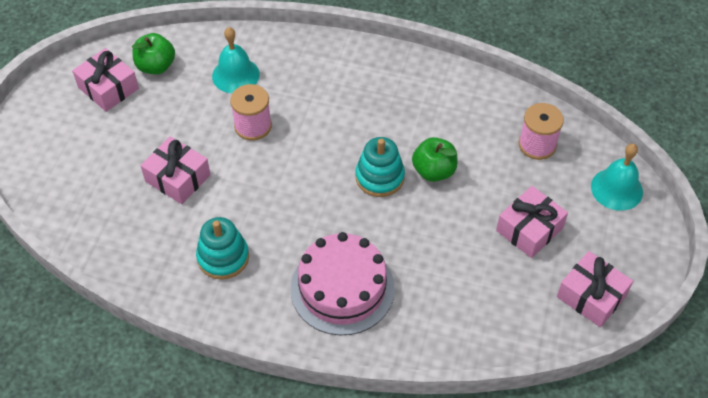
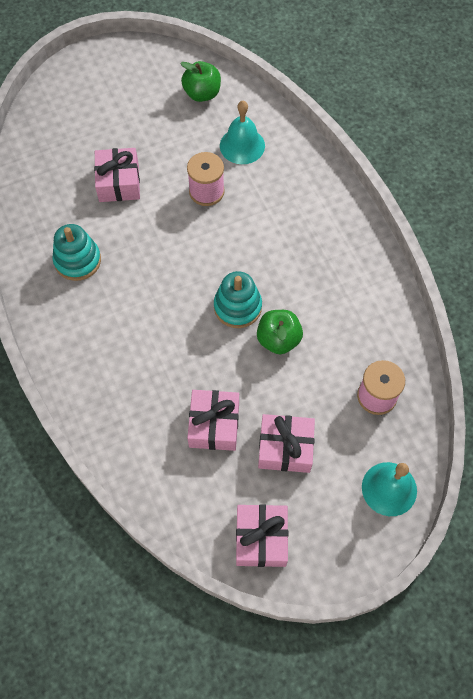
camera: 50 degrees right, 10 degrees up
pink gift [72,48,139,112] -> pink gift moved to [187,390,239,451]
pink cake [291,232,395,335] -> none

